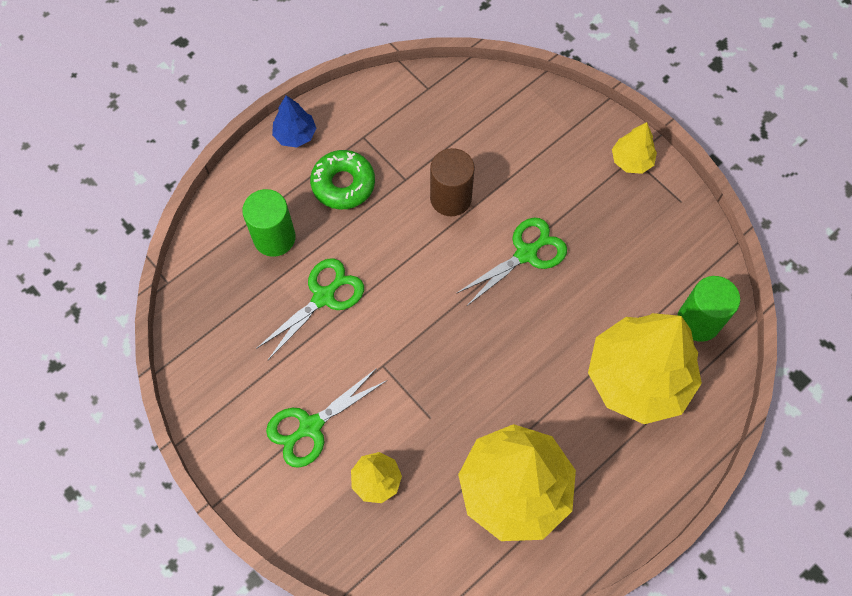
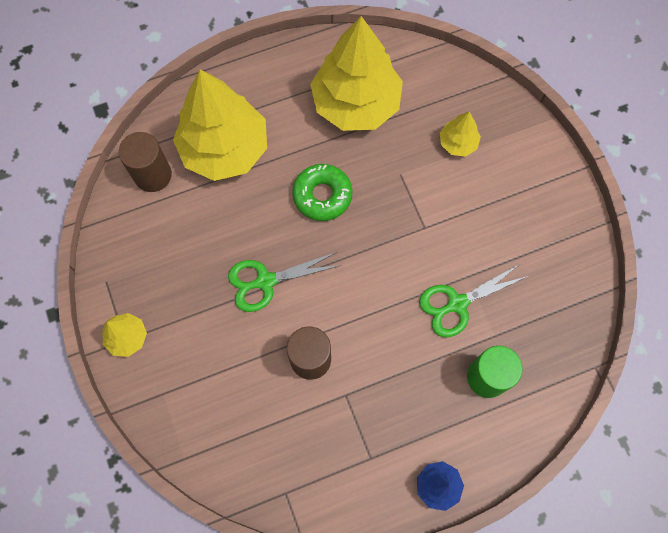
camera: 160 degrees left, 5 degrees up
green scissors [266,368,386,468] -> none
green donut [310,150,375,209] -> green donut moved to [292,164,353,221]
green cylinder [677,276,740,342] -> brown cylinder [118,132,172,192]

